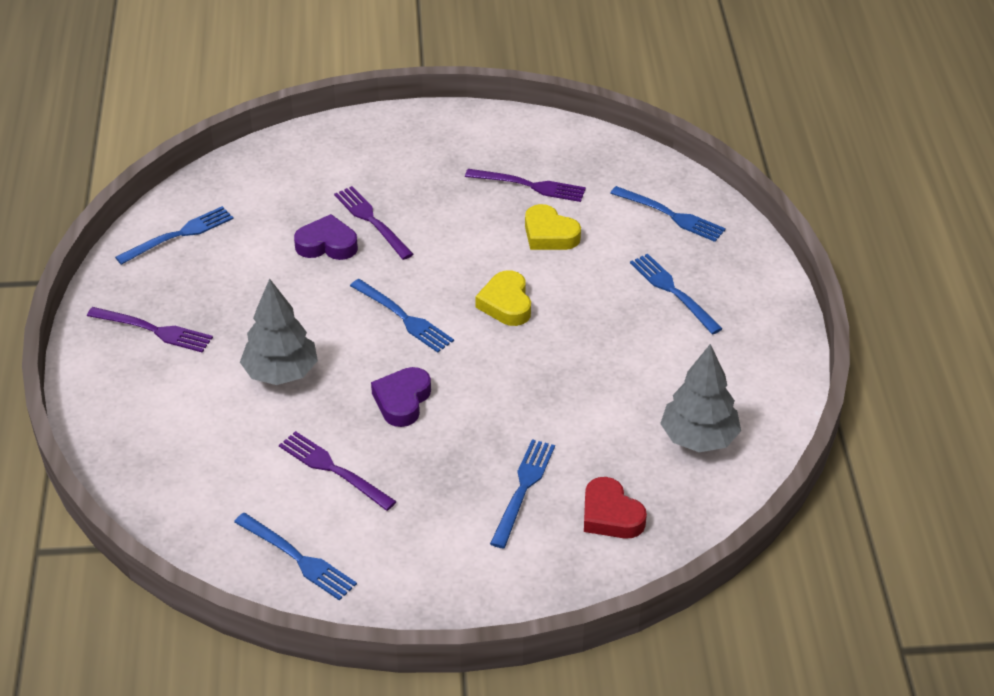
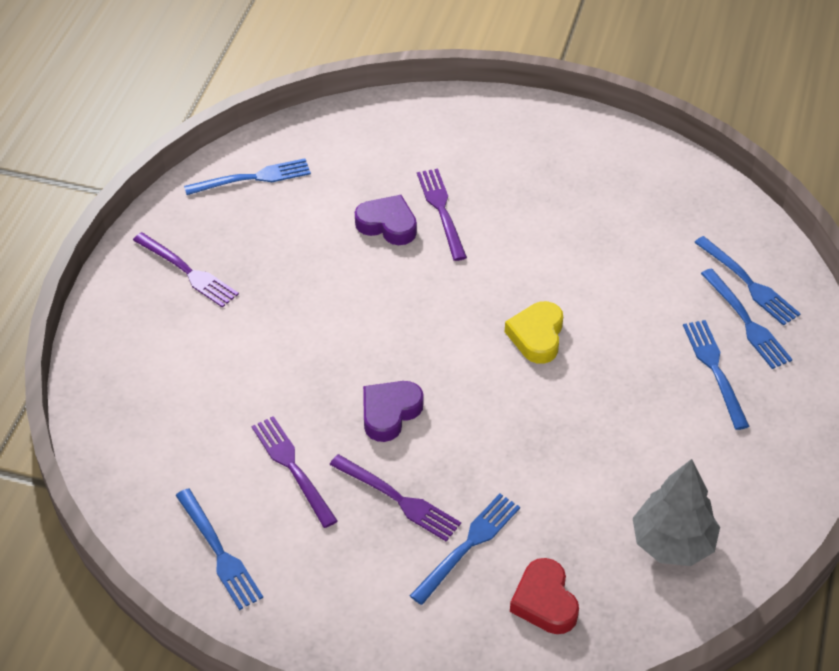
camera: 20 degrees right, 5 degrees up
grey tree [240,279,318,385] -> none
blue fork [350,279,454,353] -> blue fork moved to [701,268,793,369]
purple fork [465,169,586,202] -> purple fork moved to [329,454,461,542]
yellow heart [525,204,581,250] -> none

